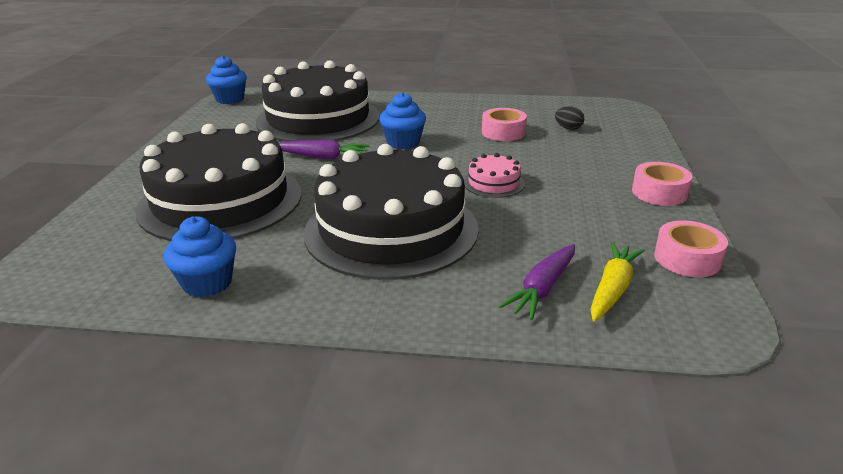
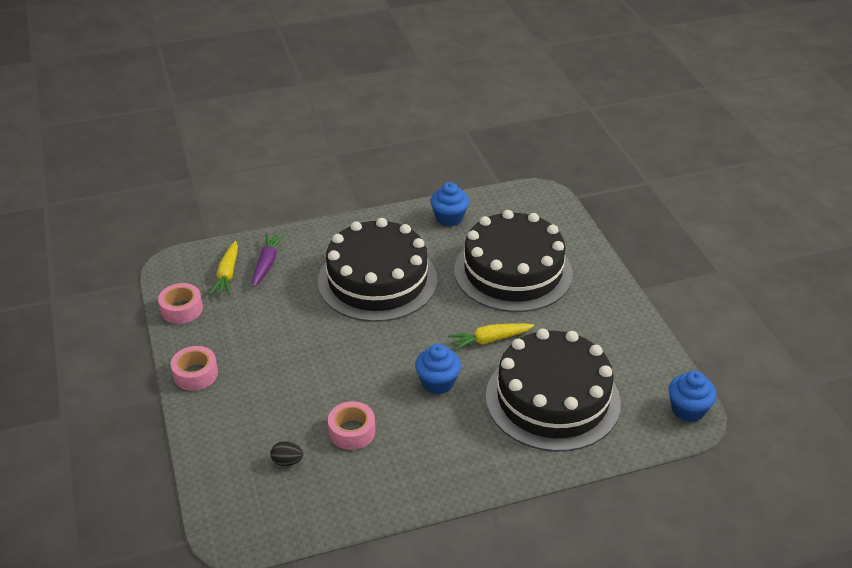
camera: 155 degrees right, 10 degrees up
purple carrot [279,140,369,159] -> yellow carrot [448,323,534,351]
pink cake [464,153,525,198] -> none

